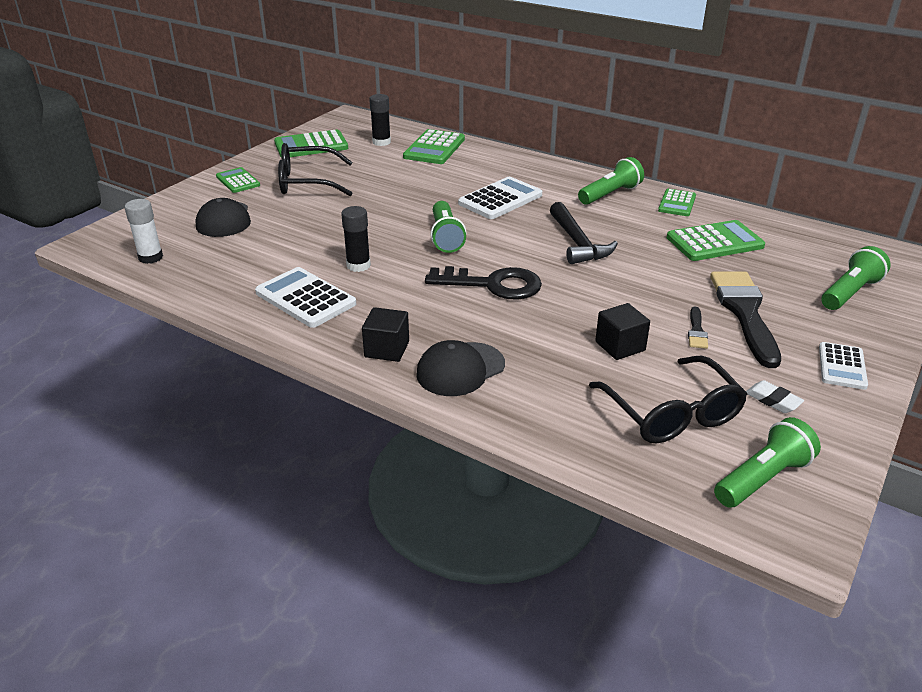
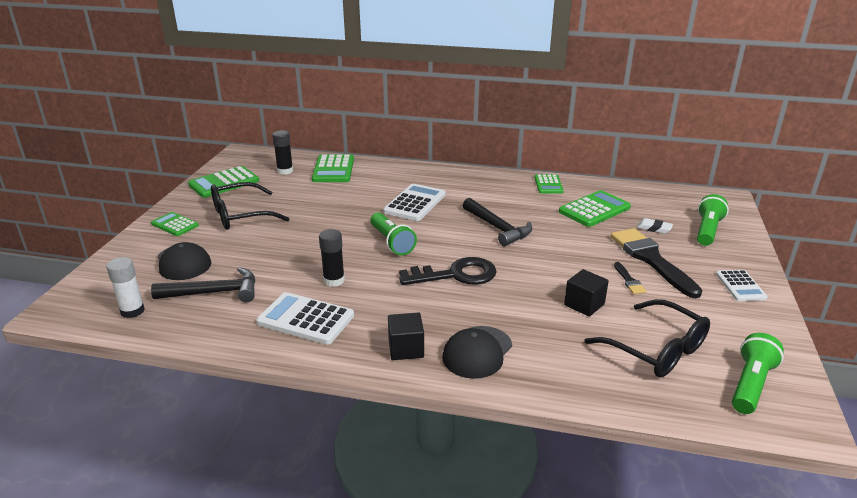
camera: 20 degrees left, 5 degrees down
green flashlight [578,157,644,205] -> none
white eraser [746,380,804,413] -> white eraser moved to [637,218,673,234]
none -> black hammer [151,267,256,302]

